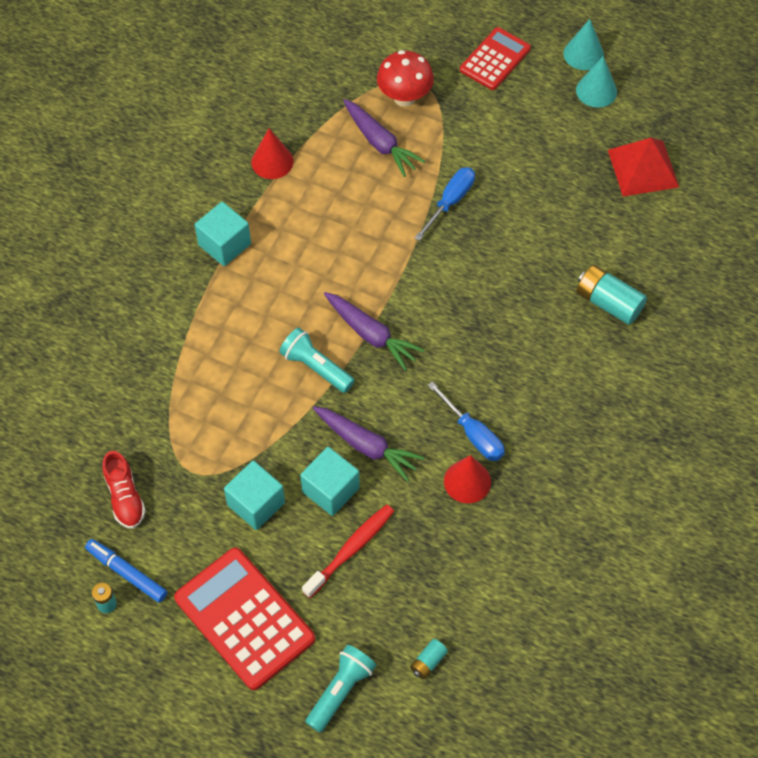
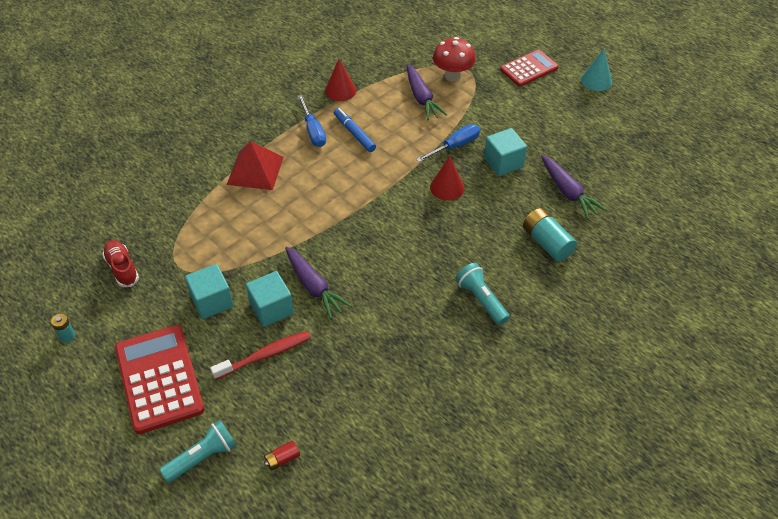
camera: 20 degrees right, 10 degrees down
blue marker [85,539,168,603] -> blue marker moved to [334,108,376,152]
red shoe [102,451,146,529] -> red shoe turned 150 degrees clockwise [102,240,139,287]
turquoise cube [195,202,251,266] -> turquoise cube moved to [484,128,527,176]
turquoise flashlight [279,328,355,393] -> turquoise flashlight moved to [455,263,510,325]
purple carrot [324,292,424,371] -> purple carrot moved to [541,155,607,219]
turquoise battery [410,639,448,679] -> red battery [264,440,300,471]
blue screwdriver [428,381,505,461] -> blue screwdriver moved to [298,95,326,147]
red cone [444,455,491,503] -> red cone moved to [430,156,465,201]
turquoise cone [576,56,617,108] -> none
red pyramid [608,138,679,196] -> red pyramid moved to [227,141,284,190]

